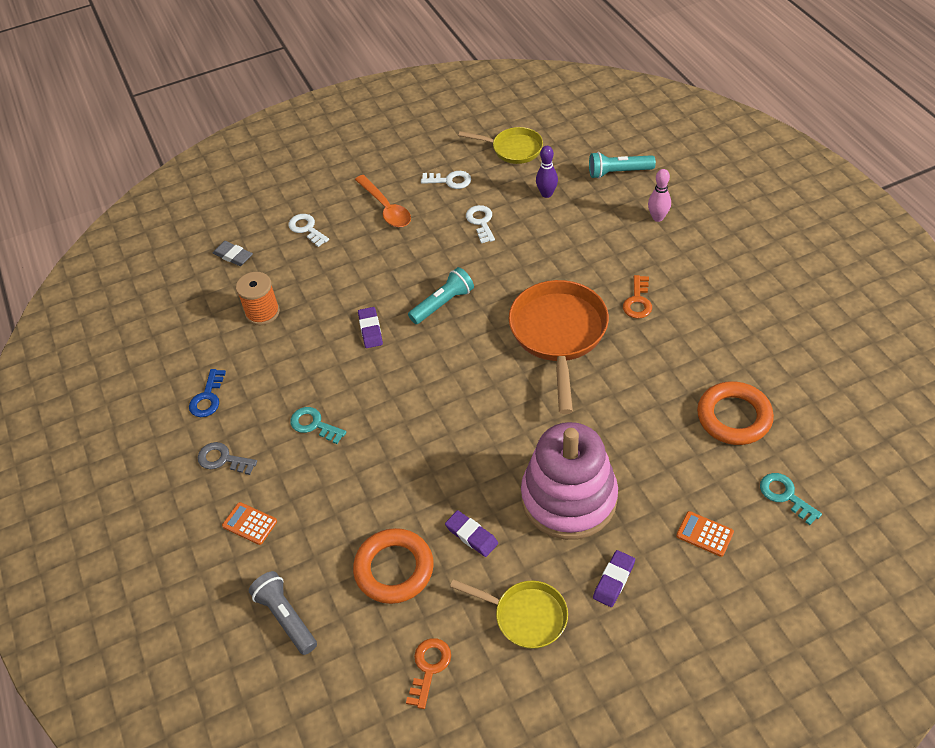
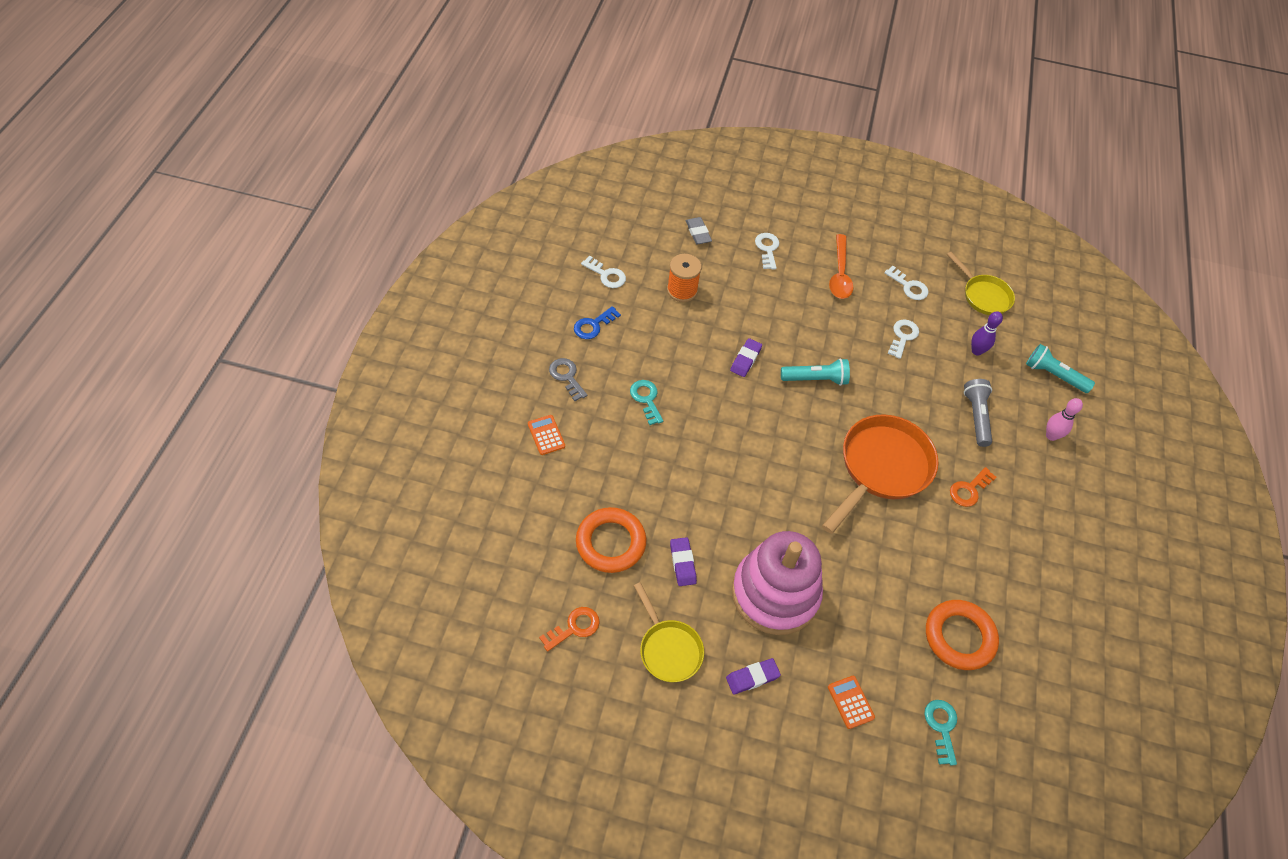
camera: 30 degrees right, 5 degrees up
grey flashlight [249,571,317,655] -> grey flashlight moved to [964,379,992,447]
none -> white key [581,256,626,288]

